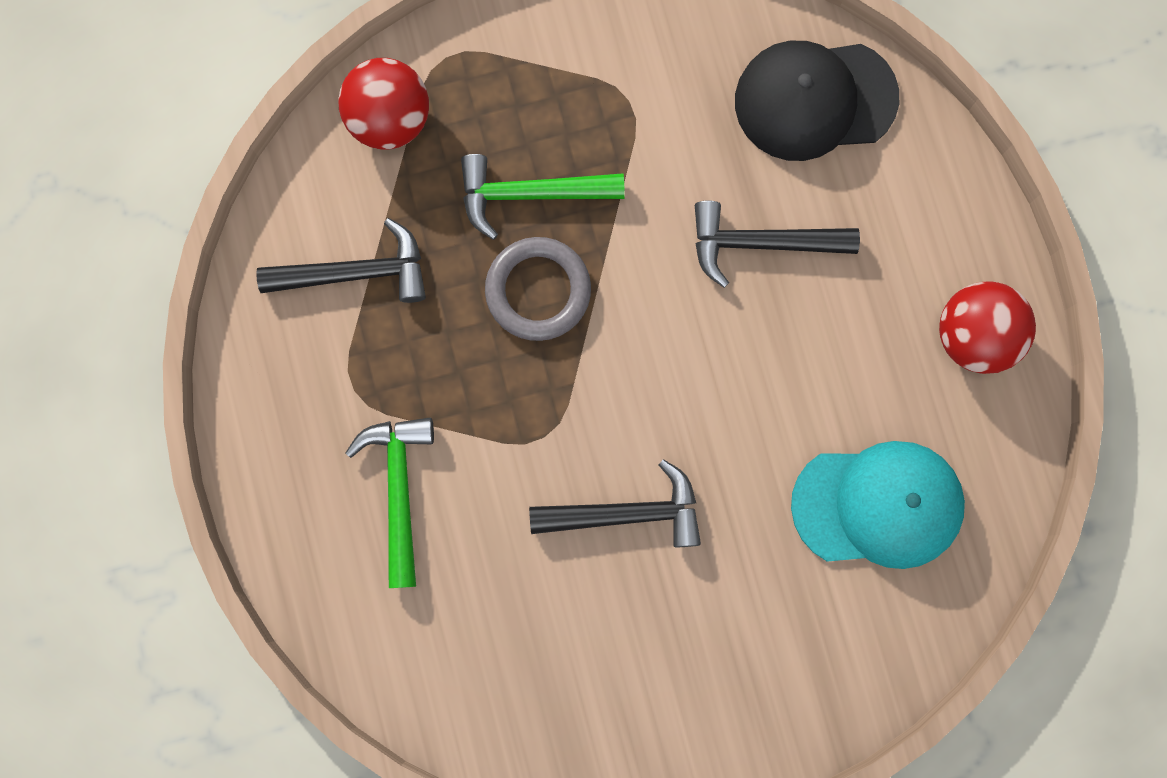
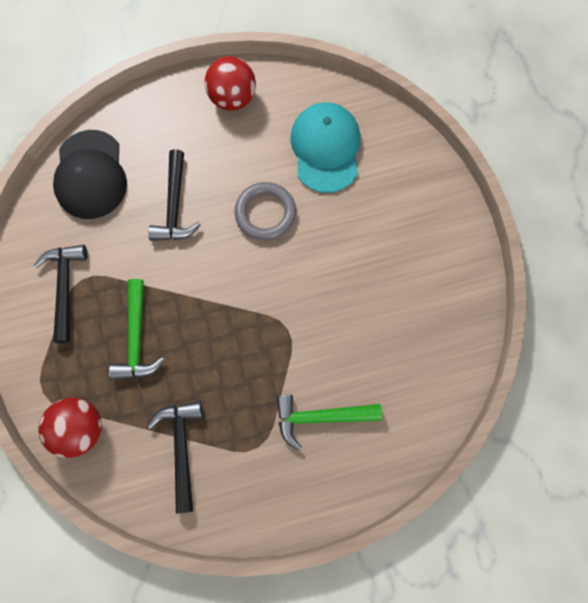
camera: 90 degrees left, 5 degrees down
grey ring [485,237,591,341] -> grey ring moved to [234,182,296,240]
black hammer [529,459,701,548] -> black hammer moved to [33,245,88,343]

